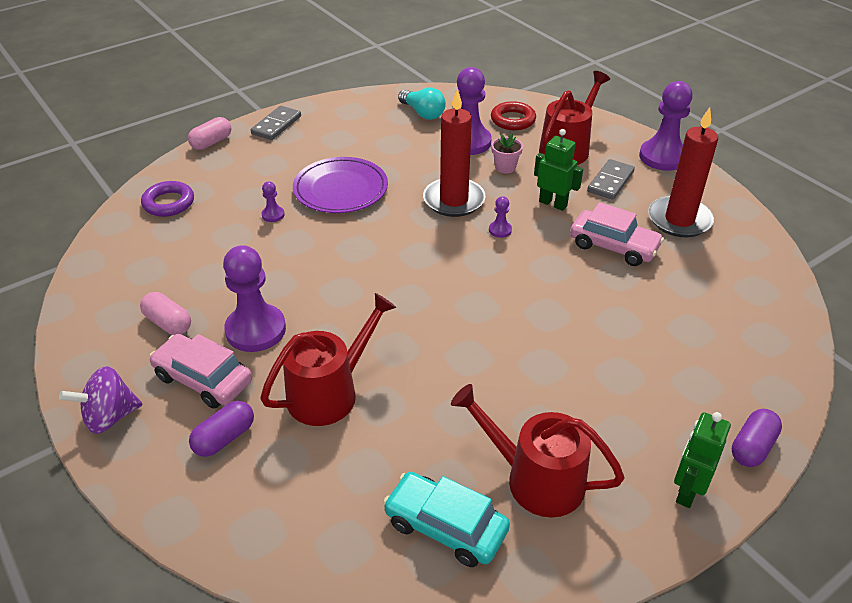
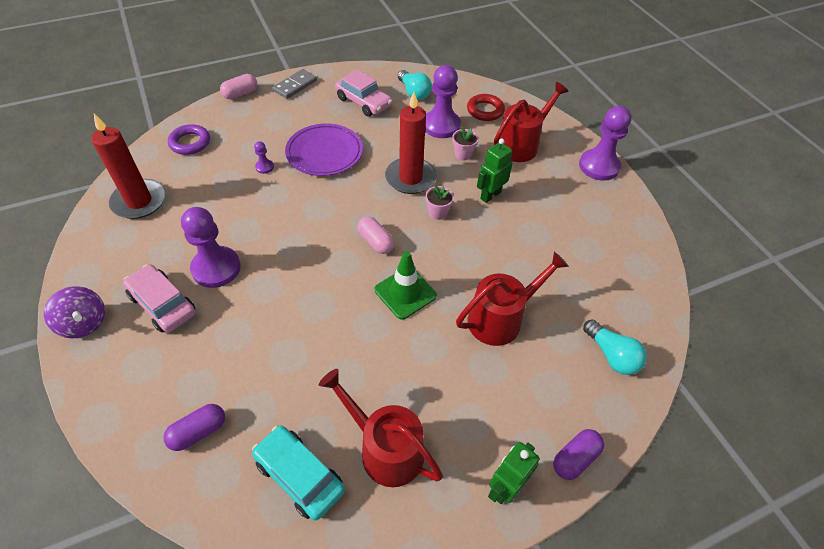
camera: 10 degrees right, 10 degrees up
purple spinning top [59,366,143,434] -> purple spinning top turned 120 degrees counterclockwise [44,286,105,338]
pink capsule [140,292,191,335] -> pink capsule moved to [357,216,394,254]
purple capsule [189,401,254,457] -> purple capsule moved to [164,404,225,451]
red watering can [260,293,397,426] -> red watering can moved to [456,252,569,346]
purple pawn [489,196,512,238] -> pink flower pot [425,185,454,220]
green robot [534,129,583,211] -> green robot turned 90 degrees counterclockwise [477,139,512,203]
pink car [570,202,664,266] -> pink car moved to [335,69,392,117]
grey domino [587,159,635,200] -> none
red candle [648,107,718,237] -> red candle moved to [91,114,166,219]
none -> green traffic cone [375,251,437,319]
none -> turquoise light bulb [583,319,647,375]

